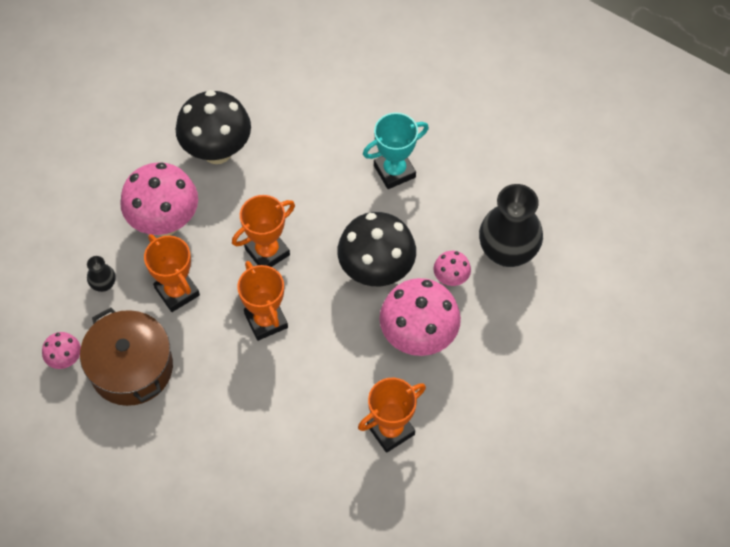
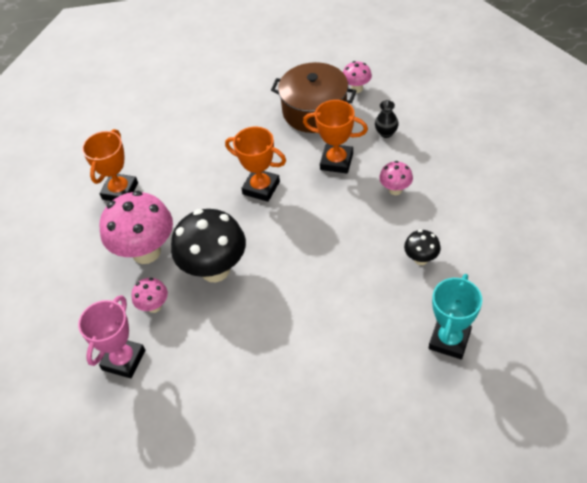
camera: 145 degrees right, 10 degrees down
pink mushroom [120,162,198,236] -> pink mushroom [379,161,413,195], size x0.48
black mushroom [176,90,251,164] -> black mushroom [404,230,441,265], size x0.48
orange trophy [232,195,295,267] -> none
turquoise trophy [363,112,429,189] -> turquoise trophy moved to [429,274,482,359]
black vase [479,184,543,267] -> pink trophy [78,295,145,378]

